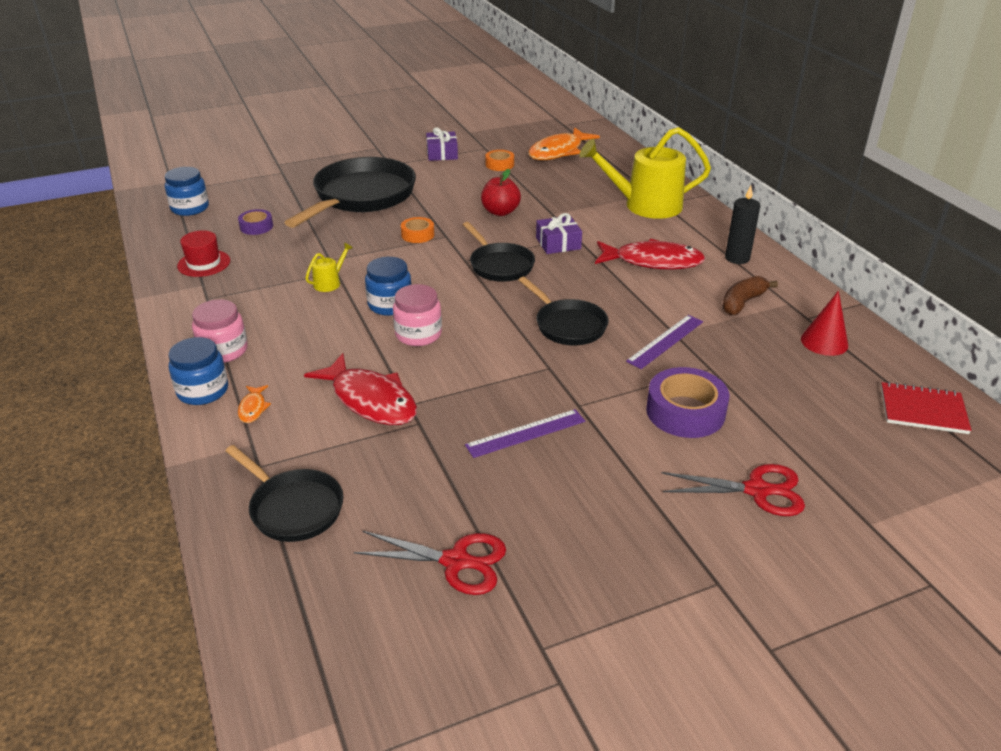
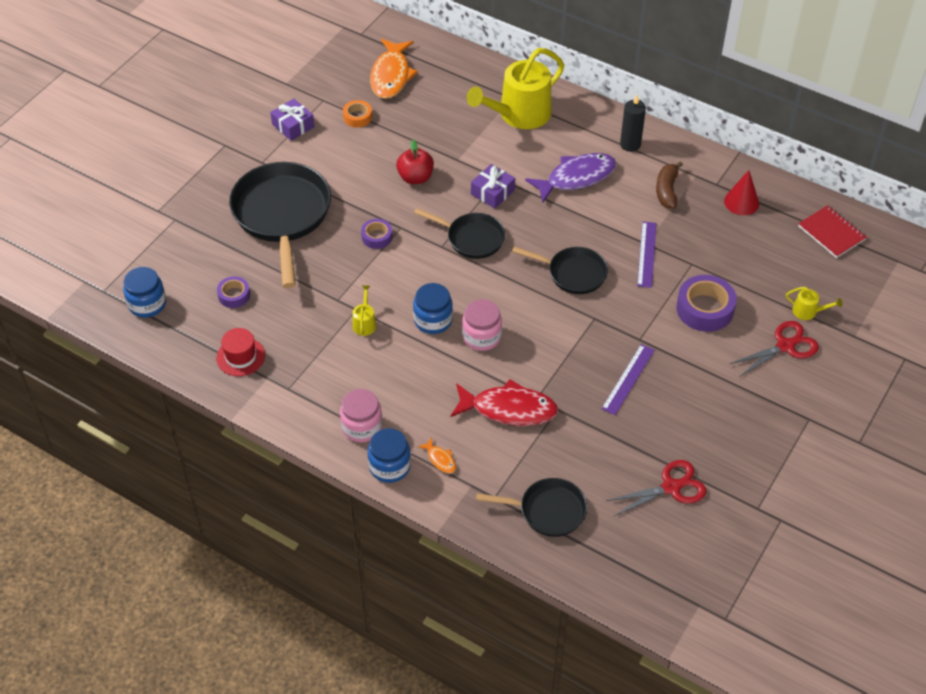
camera: 35 degrees left, 15 degrees up
orange tape [401,217,434,243] -> purple tape [361,219,393,249]
red fish [595,239,705,270] -> purple fish [525,153,616,203]
red notebook [881,382,972,434] -> red notebook turned 75 degrees clockwise [798,205,867,258]
none -> yellow watering can [786,287,843,320]

